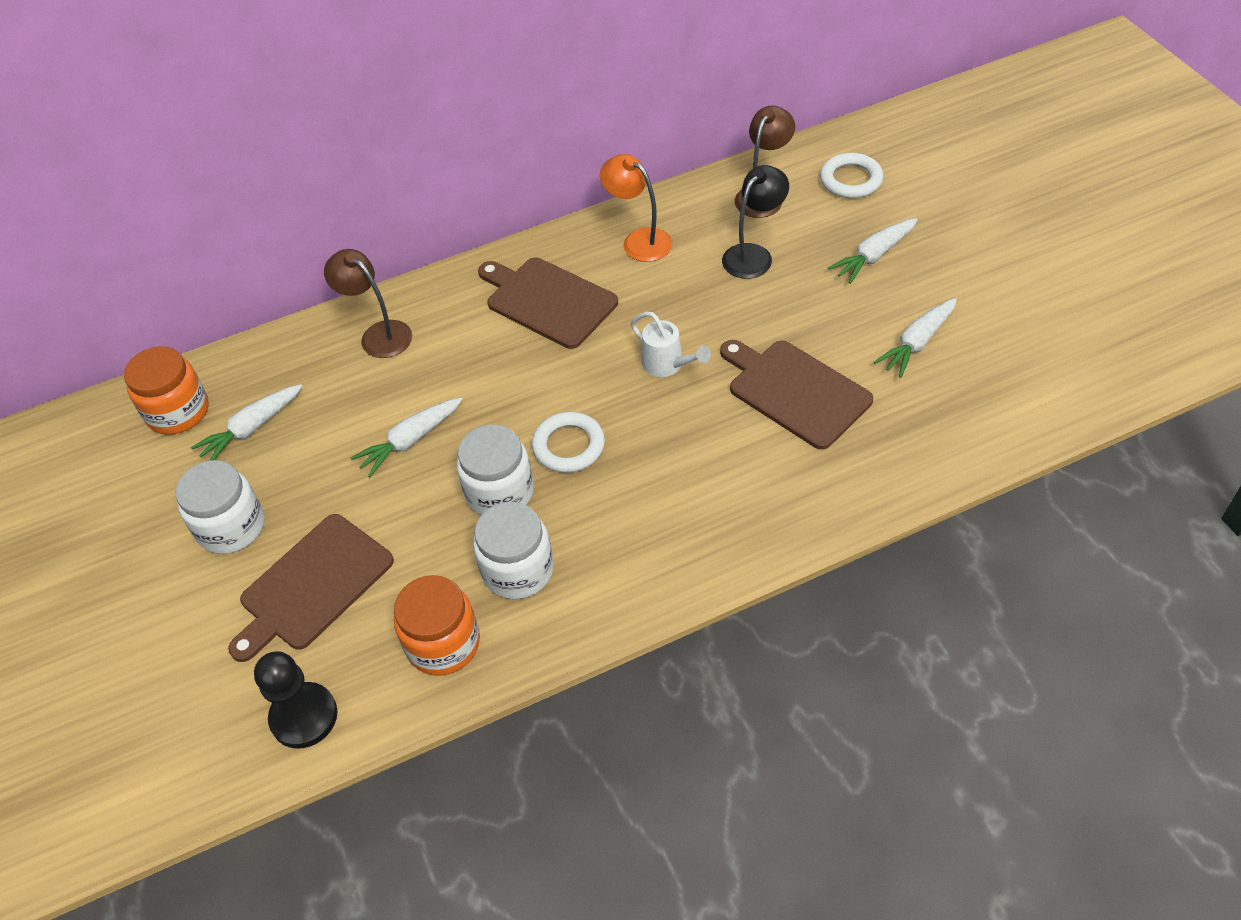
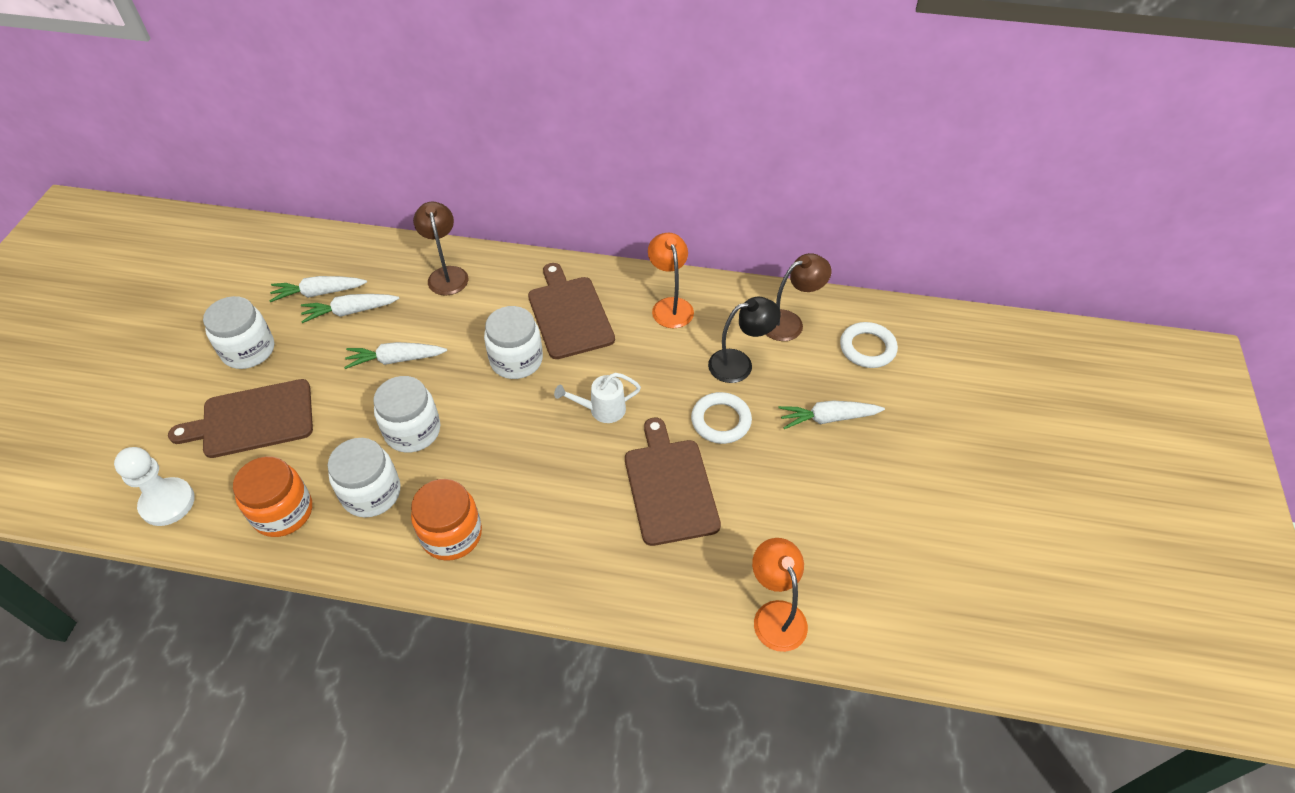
camera: 30 degrees right, 0 degrees up
orange jar [124,346,208,435] -> orange jar moved to [411,479,482,561]
black pawn [254,651,337,749] -> white pawn [114,447,195,526]
white ring [532,412,605,473] -> white ring moved to [691,392,752,444]
white watering can [631,312,711,377] -> white watering can turned 90 degrees clockwise [554,373,641,423]
white carrot [874,298,957,378] -> white carrot moved to [301,294,399,323]
none -> white jar [484,306,543,379]
none -> orange lamp [752,538,808,652]

